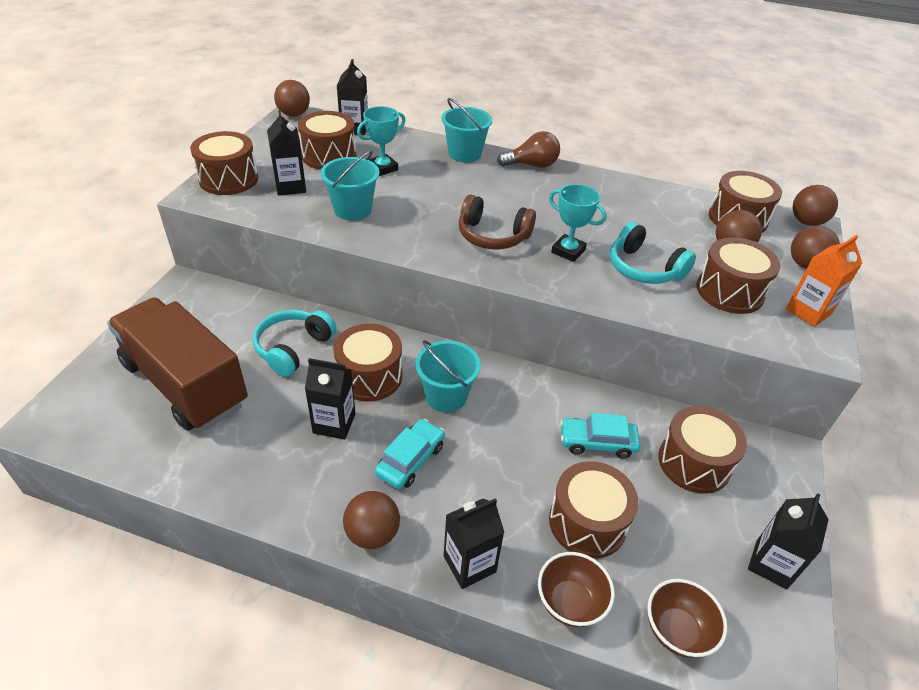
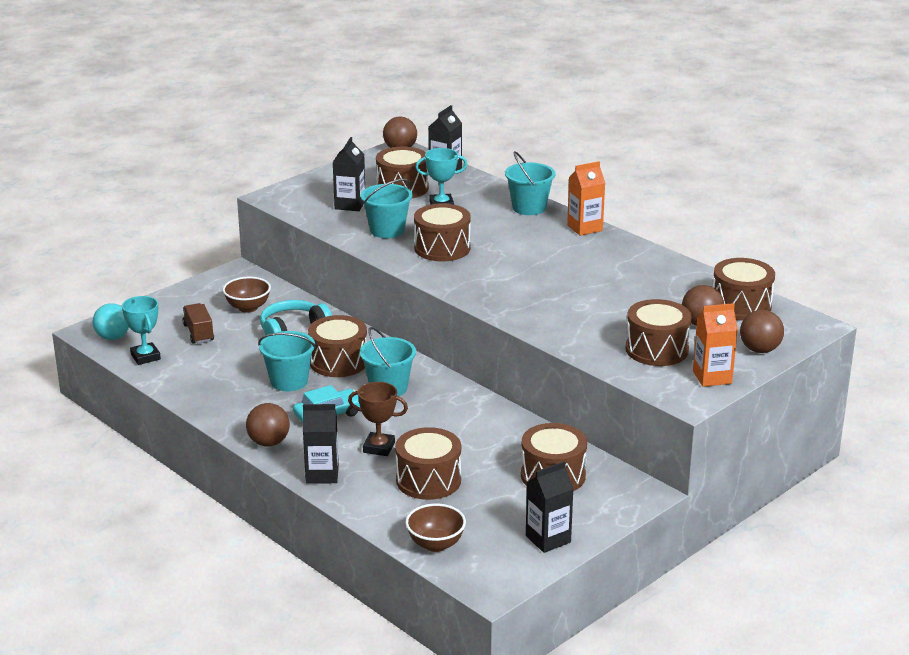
camera: 30 degrees right, 15 degrees down
brown truck [107,297,248,431] -> brown truck [183,303,214,344], size x0.42
brown drum [190,131,258,195] -> brown drum moved to [414,204,471,261]
black carton [305,358,355,440] -> turquoise bucket [258,331,316,391]
brown headphones [459,195,536,249] -> none
brown light bulb [497,131,560,168] -> orange carton [567,161,605,236]
brown bowl [538,552,615,627] -> brown bowl moved to [223,277,271,313]
turquoise trophy [549,184,607,262] -> turquoise trophy moved to [122,296,161,365]
turquoise car [560,413,640,459] -> none
turquoise headphones [610,222,696,284] -> none
brown ball [793,185,838,226] -> none
none -> turquoise light bulb [92,303,129,340]
none -> brown trophy [348,382,408,456]

